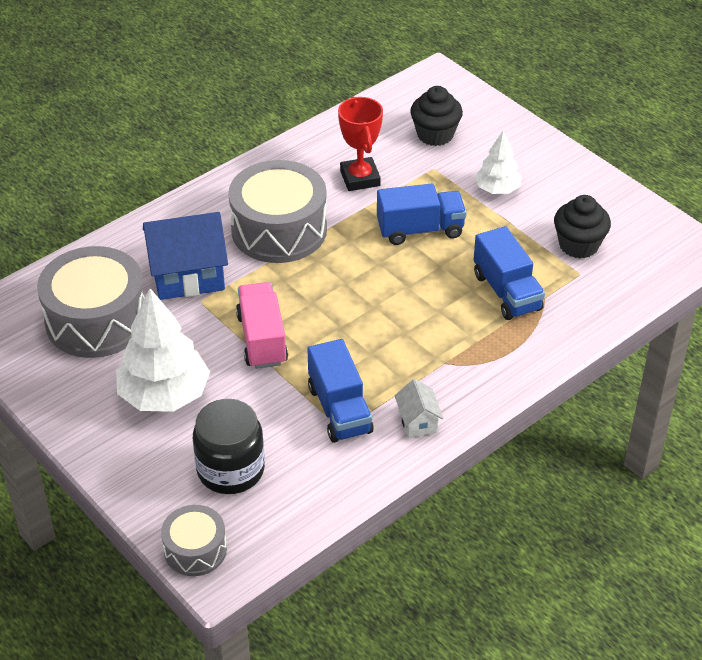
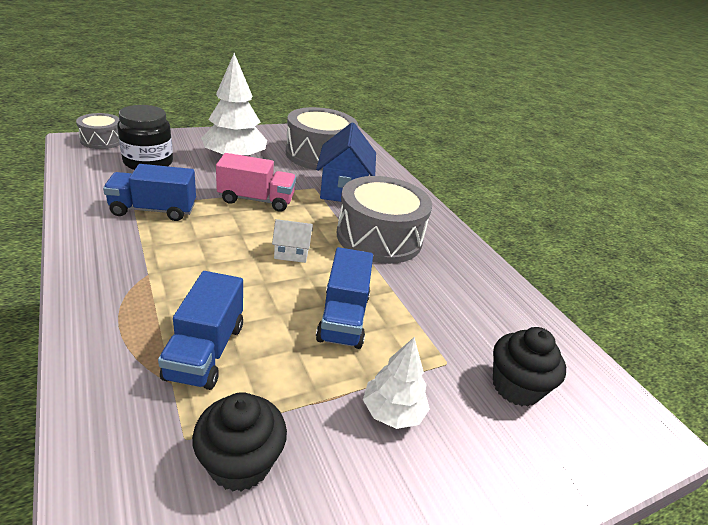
camera: 100 degrees right, 10 degrees down
red trophy [338,97,383,191] -> none
white house [395,379,443,438] -> white house moved to [272,219,313,263]
blue truck [474,226,545,320] -> blue truck turned 75 degrees counterclockwise [158,271,243,390]

